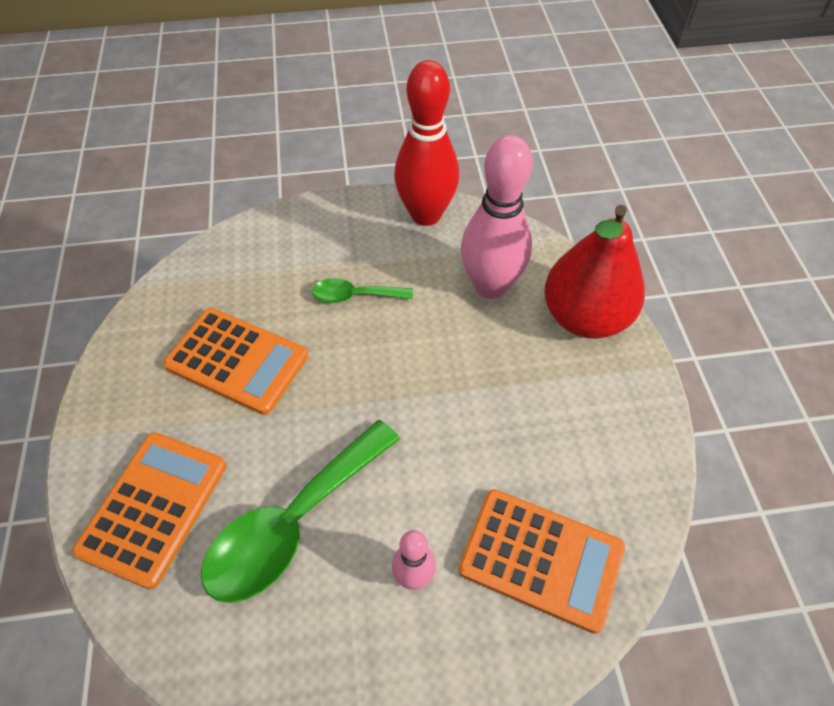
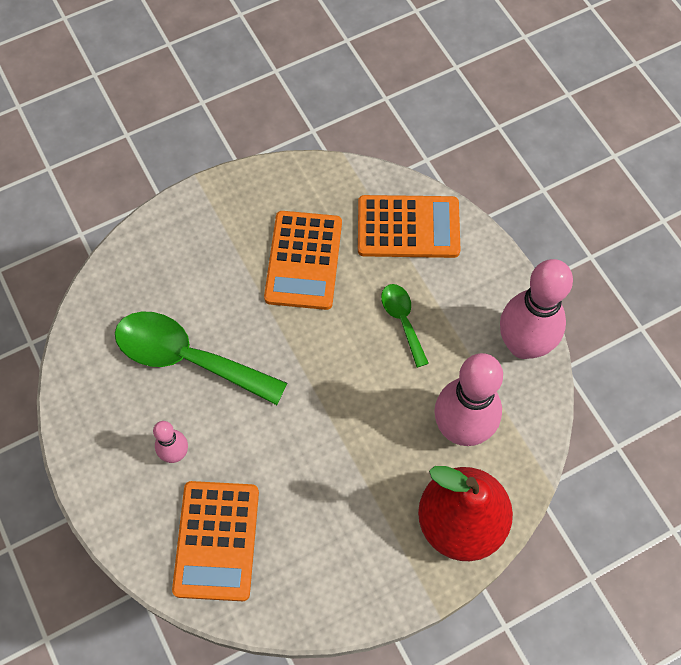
camera: 70 degrees right, 10 degrees up
orange calculator [72,432,226,589] -> orange calculator moved to [358,195,461,258]
red bowling pin [394,60,459,226] -> pink bowling pin [500,259,573,359]

